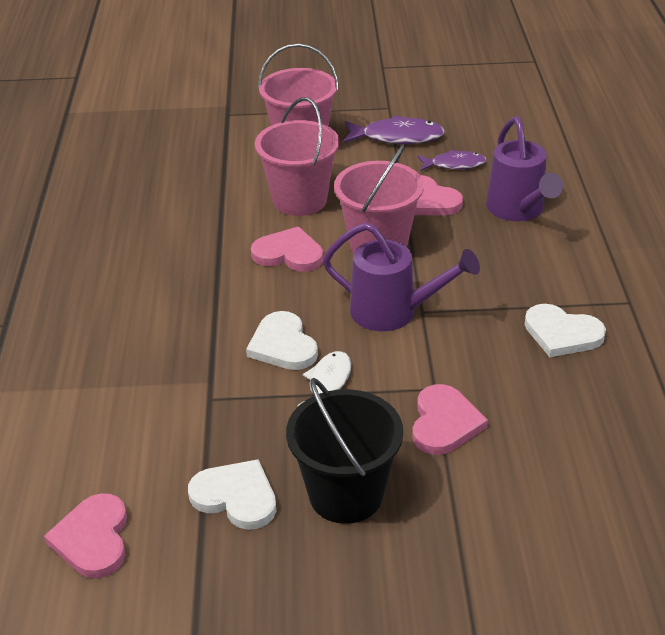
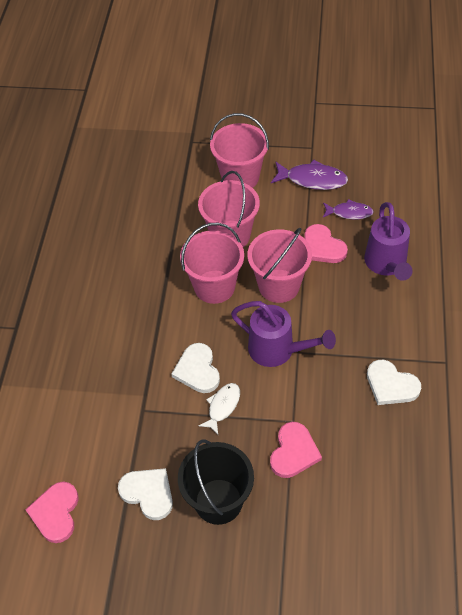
camera: 10 degrees right, 15 degrees up
pink heart [251,227,323,272] -> pink bucket [180,223,244,304]

